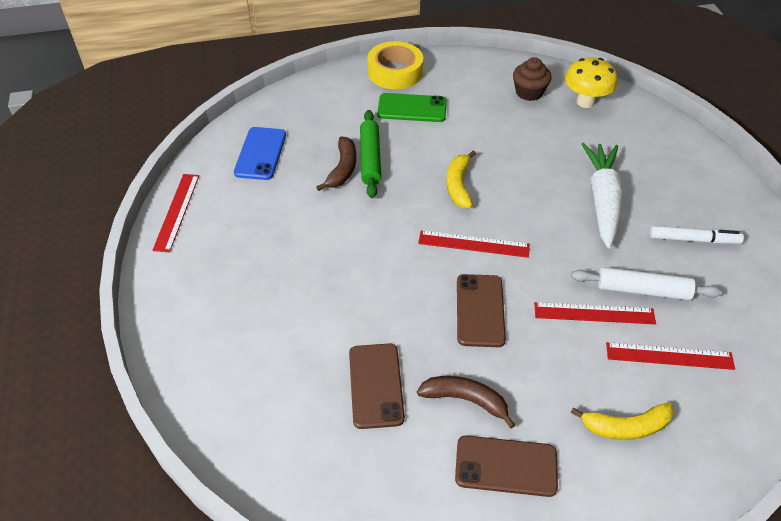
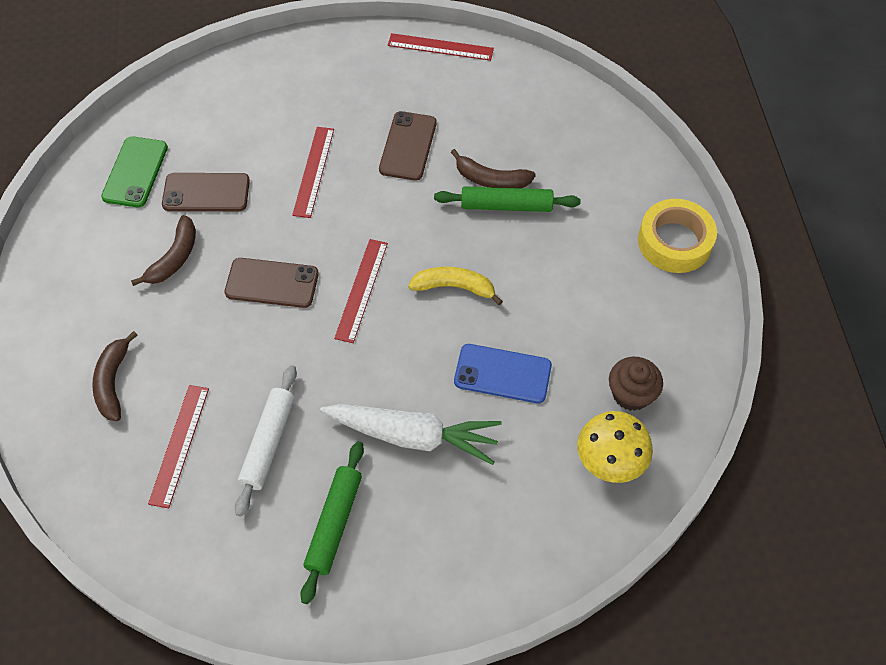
camera: 95 degrees right, 10 degrees up
blue phone [234,127,286,180] -> blue phone moved to [454,344,552,403]
green phone [377,93,447,122] -> green phone moved to [101,136,168,207]
brown phone [455,436,558,497] -> brown phone moved to [379,111,437,181]
red ruler [534,302,656,324] -> red ruler moved to [292,127,334,218]
yellow banana [570,402,674,440] -> brown banana [92,331,137,421]
white marker [650,226,744,244] -> green rolling pin [300,441,364,604]

